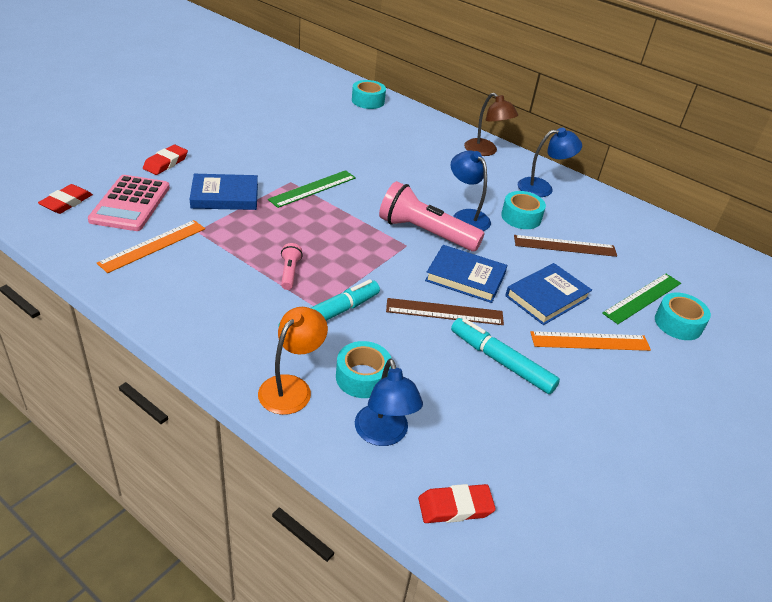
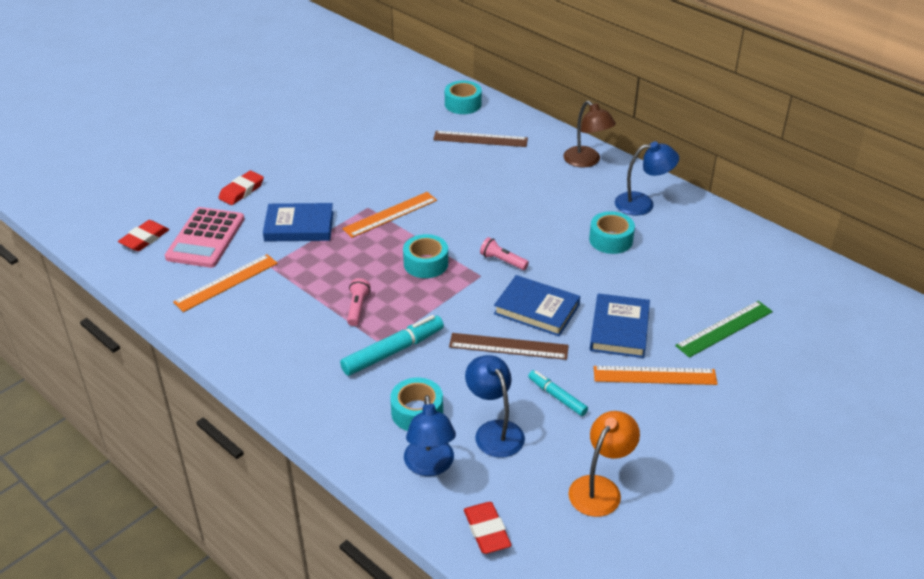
camera: 10 degrees right, 0 degrees up
orange lamp [258,307,328,415] -> orange lamp moved to [568,411,640,517]
green ruler [268,170,356,208] -> orange ruler [342,192,437,238]
pink flashlight [379,181,485,252] -> pink flashlight [480,237,529,270], size x0.46
red eraser [418,484,496,523] -> red eraser turned 75 degrees clockwise [464,502,512,554]
blue lamp [451,150,491,231] -> blue lamp moved to [465,355,525,458]
turquoise marker [451,318,560,394] -> turquoise marker [528,370,588,416], size x0.61
blue book [505,263,592,325] -> blue book turned 45 degrees counterclockwise [590,293,650,358]
brown ruler [514,235,617,257] -> brown ruler moved to [433,131,528,147]
turquoise tape [655,293,711,340] -> turquoise tape moved to [403,234,448,278]

